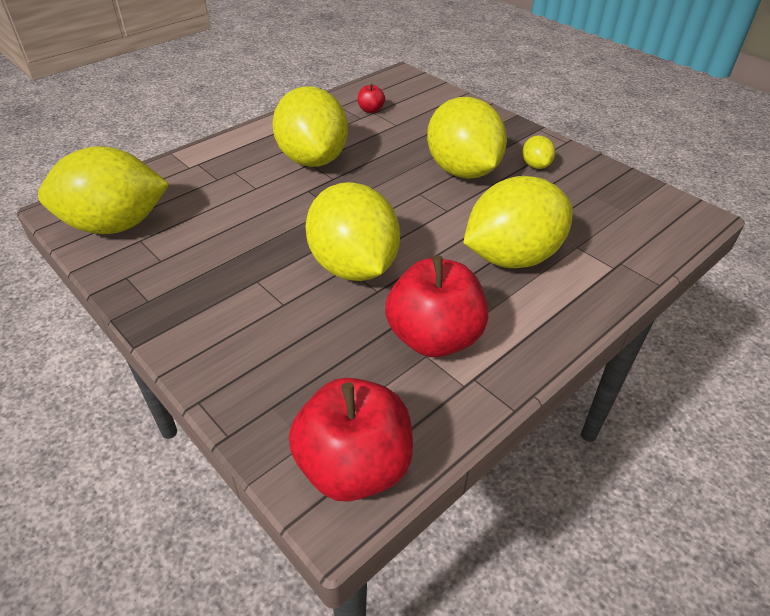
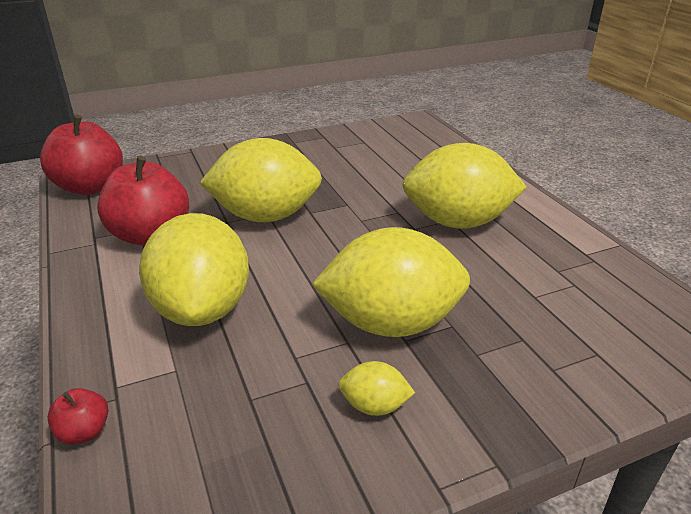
camera: 110 degrees right, 10 degrees down
yellow lemon [38,146,169,234] -> none
red apple [358,84,385,113] -> red apple moved to [47,388,108,444]

